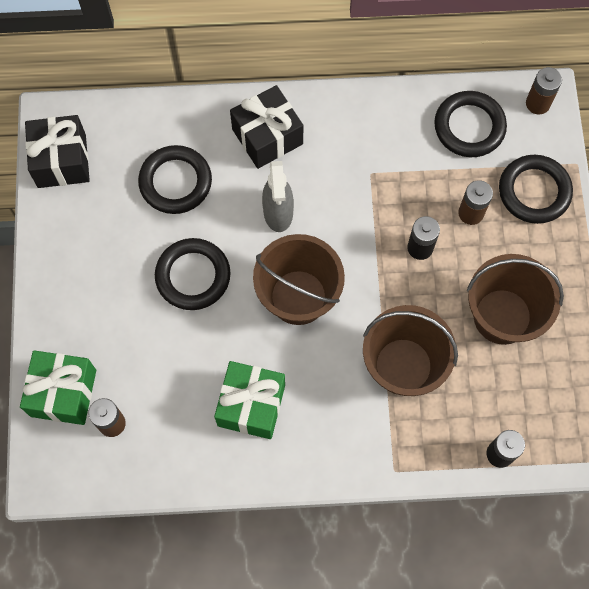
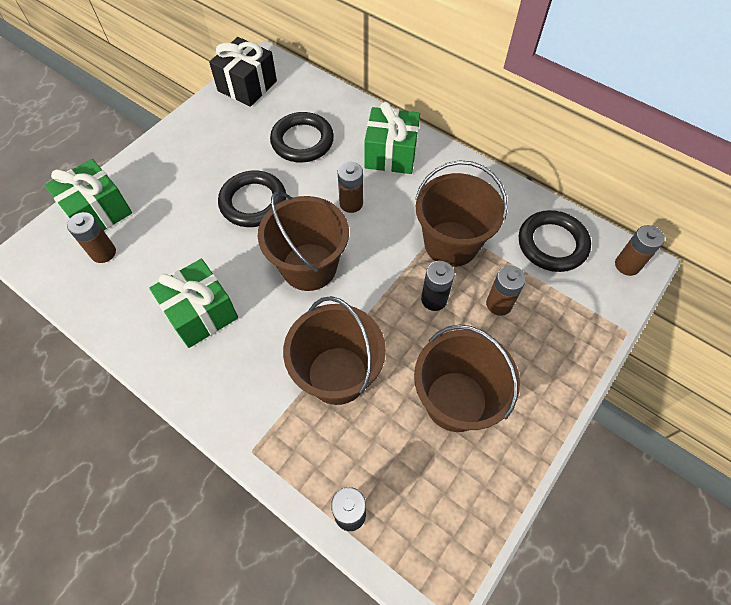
camera: 40 degrees right, 10 degrees down
black gift [230,85,304,169] -> green gift [364,102,420,174]
grey spray bottle [262,161,294,232] -> brown battery [338,162,363,213]
black ring [499,155,573,224] -> none
none -> brown bucket [415,160,508,267]

